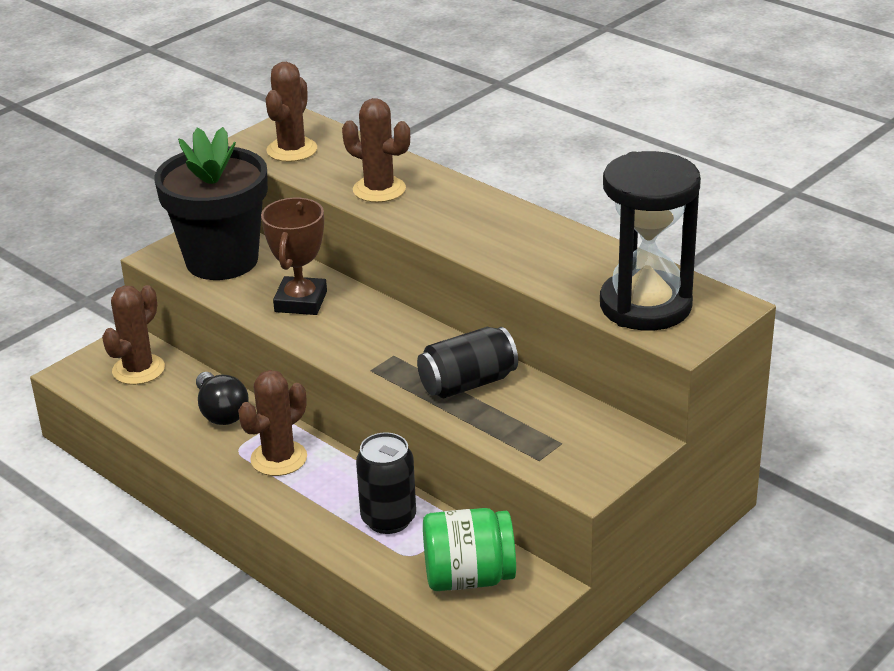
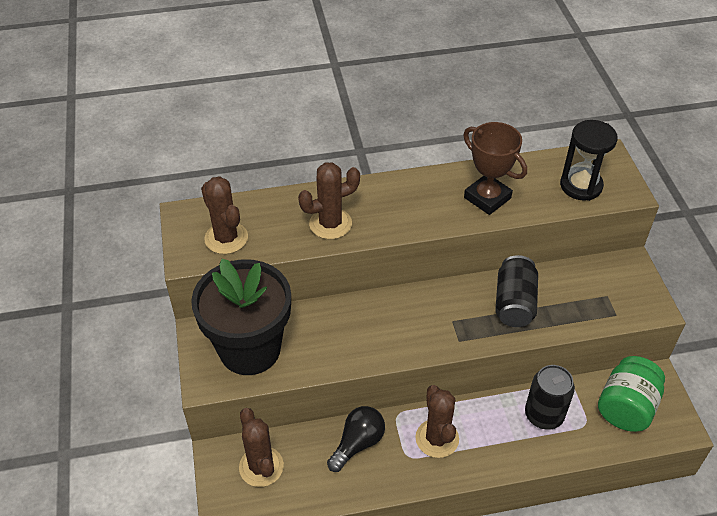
camera: 55 degrees left, 15 degrees up
black light bulb [196,372,249,425] -> black light bulb turned 60 degrees counterclockwise [327,406,385,472]
brown trophy [261,198,327,315] -> brown trophy moved to [463,122,527,215]
black hourglass [600,151,701,331] -> black hourglass [560,120,618,201], size x0.66

